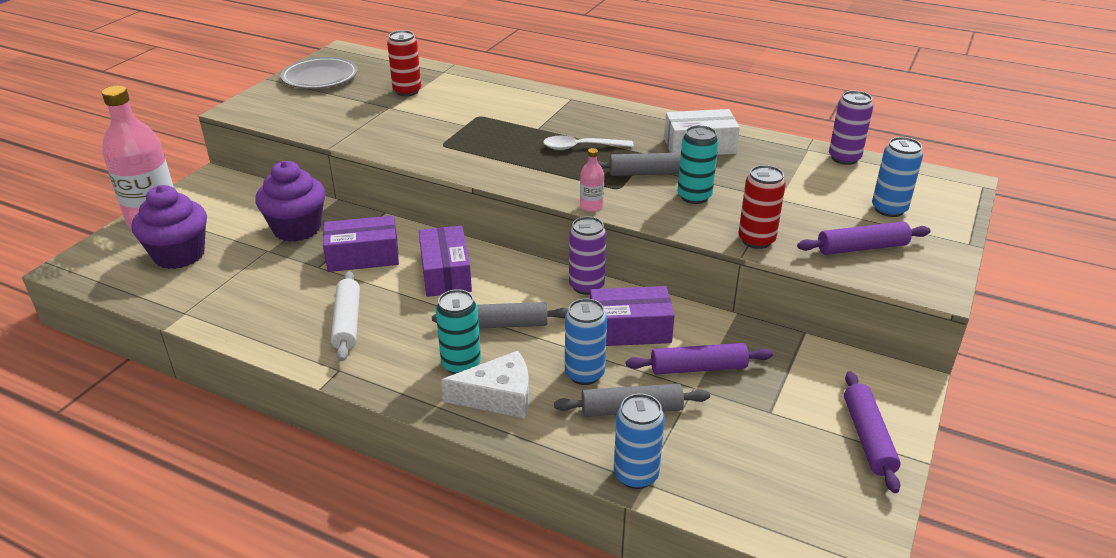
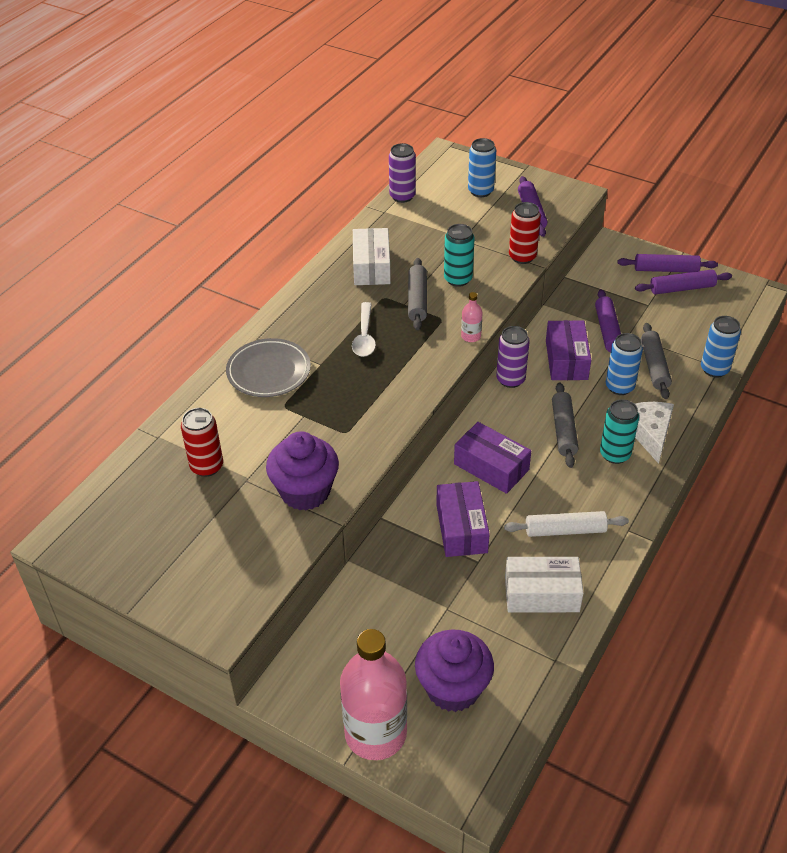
camera: 85 degrees left, 10 degrees up
purple cupcake [255,161,326,242] -> purple cupcake moved to [266,432,339,511]
grey plate [281,57,358,89] -> grey plate moved to [226,338,311,397]
purple box [419,226,472,297] -> purple box turned 45 degrees clockwise [454,422,531,494]
none -> white box [505,557,584,612]
none -> purple rolling pin [635,270,732,294]

